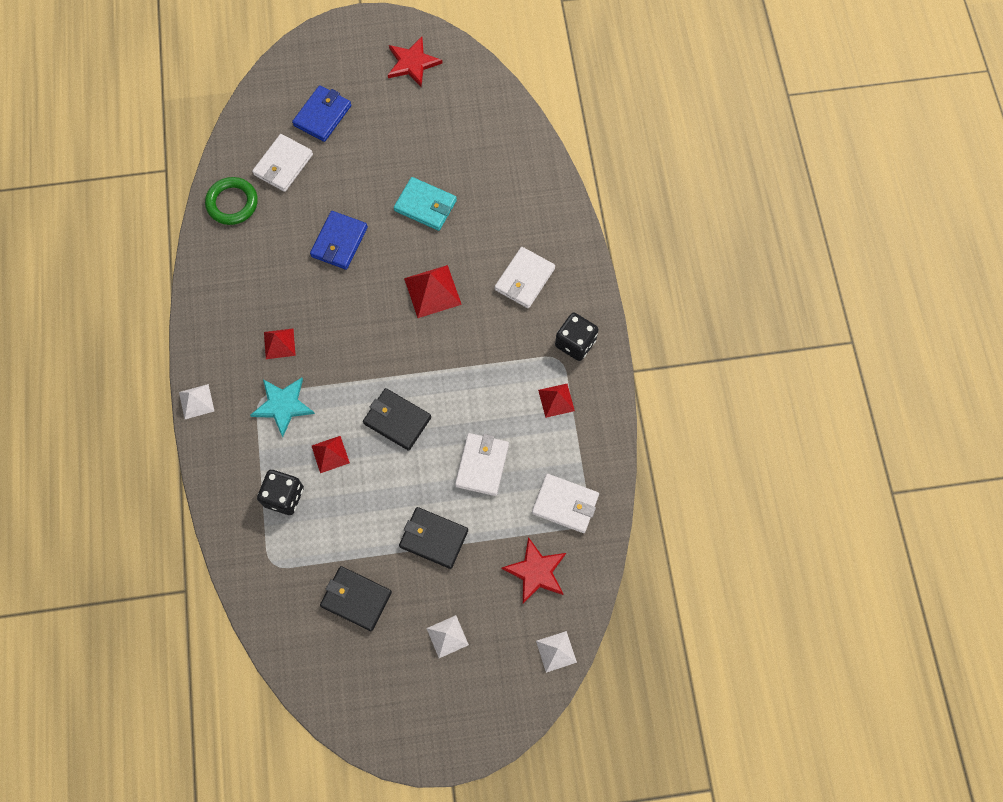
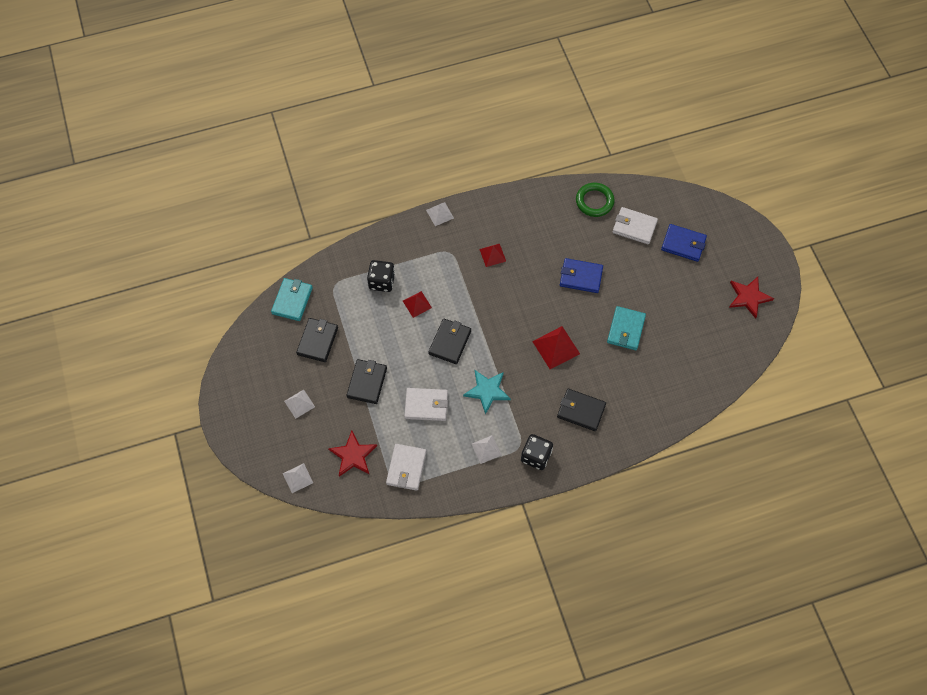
camera: 80 degrees right, 5 degrees down
turquoise star [250,378,315,437] -> turquoise star moved to [463,370,511,415]
white wallet [495,247,555,308] -> black wallet [557,389,606,431]
red pyramid [538,384,575,418] -> white pyramid [472,435,502,464]
none -> turquoise wallet [271,278,313,321]

